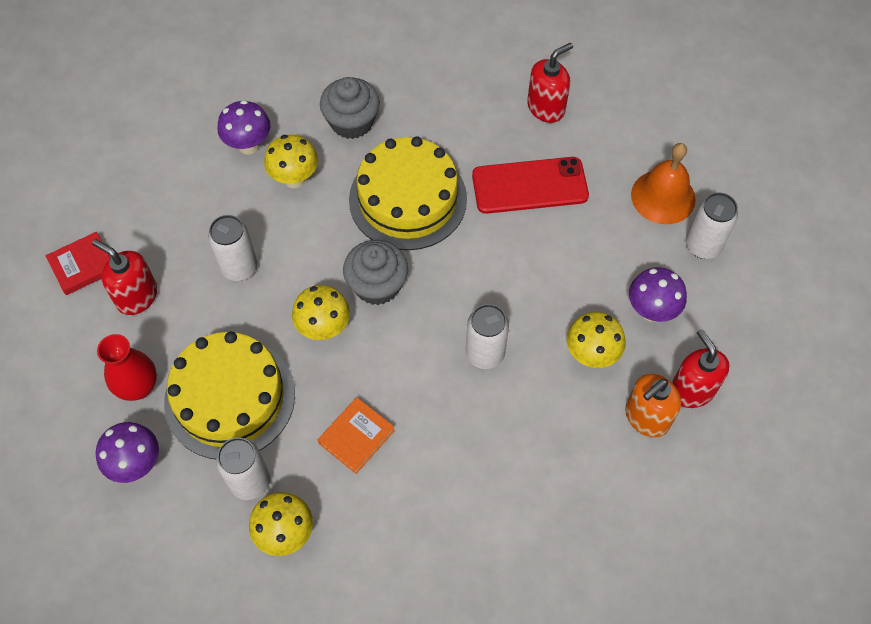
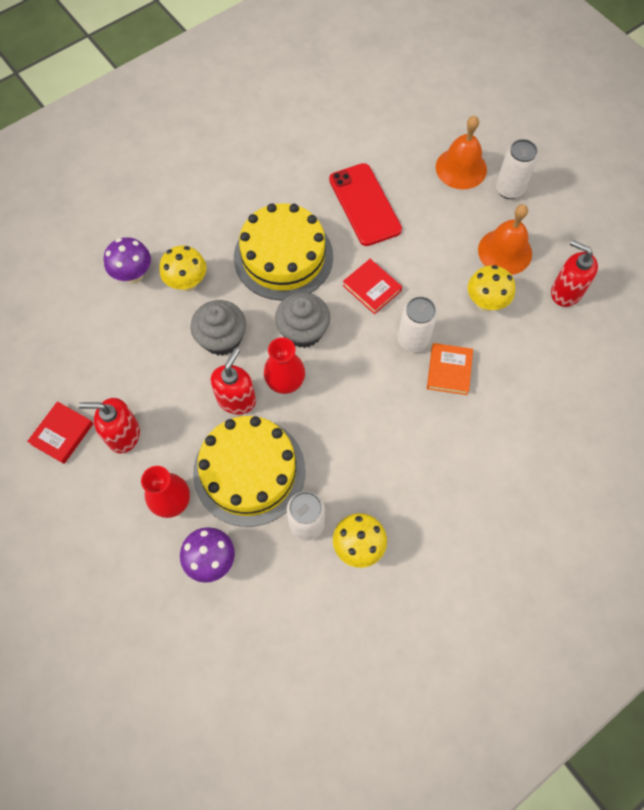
camera: 30 degrees left, 5 degrees up
white can [208,215,257,281] -> none
yellow mushroom [292,285,350,340] -> red vase [264,337,305,394]
orange book [318,397,395,474] -> orange book moved to [427,343,473,395]
grey cupcake [320,77,380,139] -> grey cupcake moved to [190,300,246,356]
red phone [472,157,589,214] -> red phone turned 75 degrees counterclockwise [329,163,402,246]
red soap dispenser [527,42,573,123] -> red soap dispenser moved to [211,348,256,415]
orange soap dispenser [625,374,681,437] -> none
purple mushroom [629,267,687,322] -> orange bell [478,204,532,275]
none -> red book [343,259,402,314]

